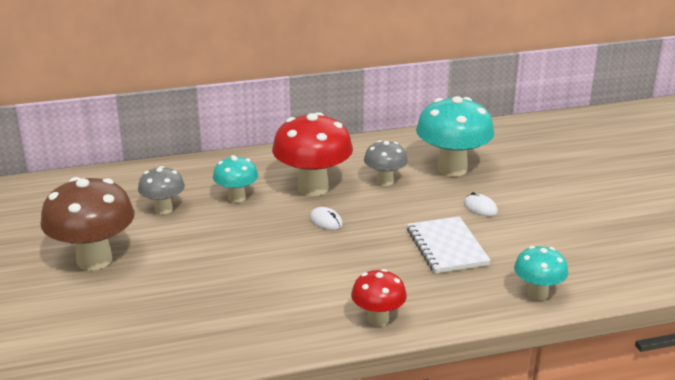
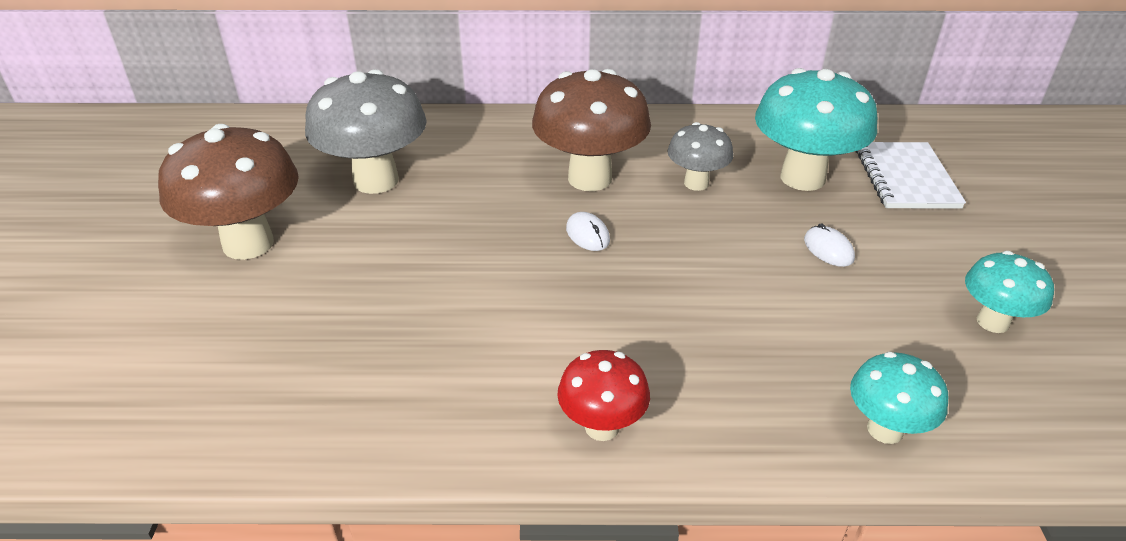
camera: 15 degrees right, 10 degrees up
grey mushroom [138,166,185,214] -> grey mushroom [305,69,427,194], size x1.79
turquoise mushroom [213,155,258,203] -> turquoise mushroom moved to [965,251,1054,333]
red mushroom [272,112,353,196] -> brown mushroom [532,69,651,191]
white notebook [407,216,491,274] -> white notebook moved to [856,142,966,209]

